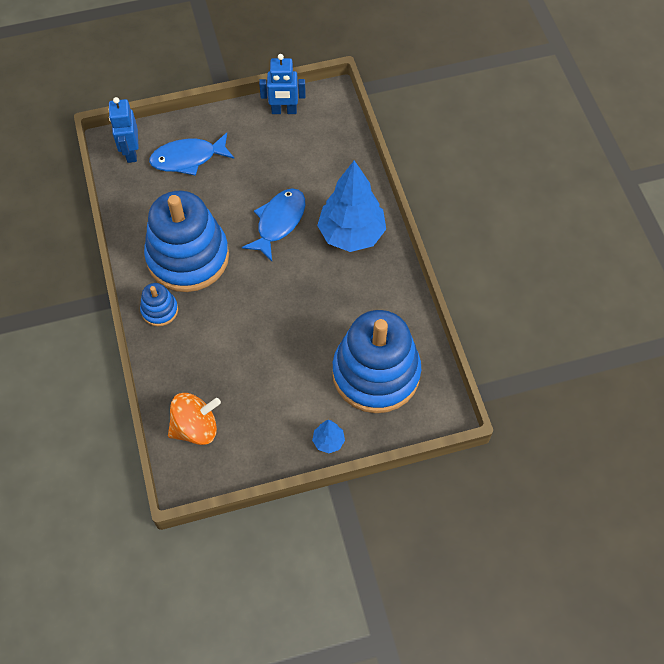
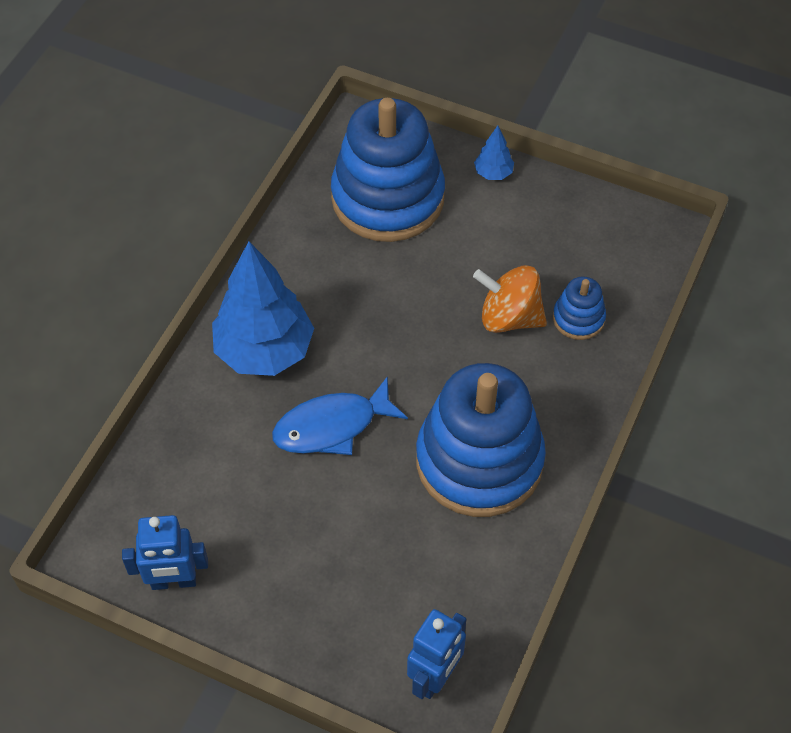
camera: 140 degrees left, 5 degrees down
blue stacking toy [140,283,178,326] -> blue stacking toy moved to [553,277,606,340]
blue fish [149,133,234,176] -> none
orange spinning top [168,393,221,445] -> orange spinning top moved to [473,265,547,333]
blue robot [259,54,306,114] -> blue robot turned 135 degrees clockwise [122,515,208,590]

